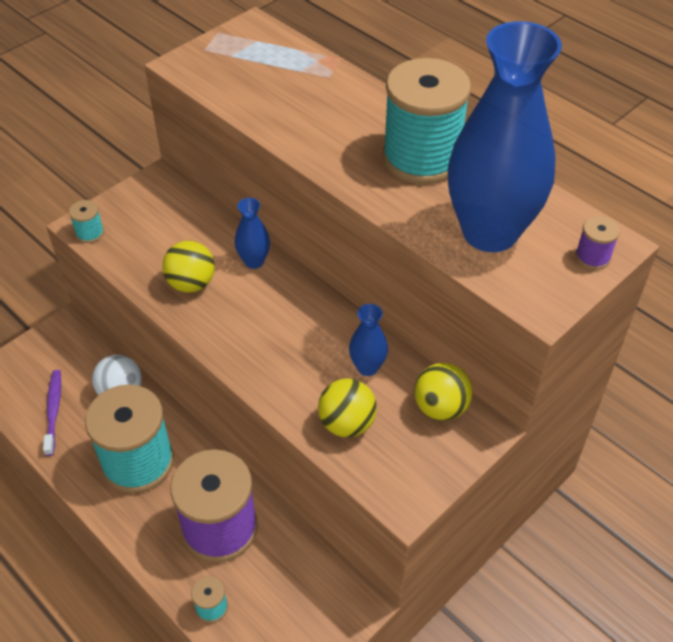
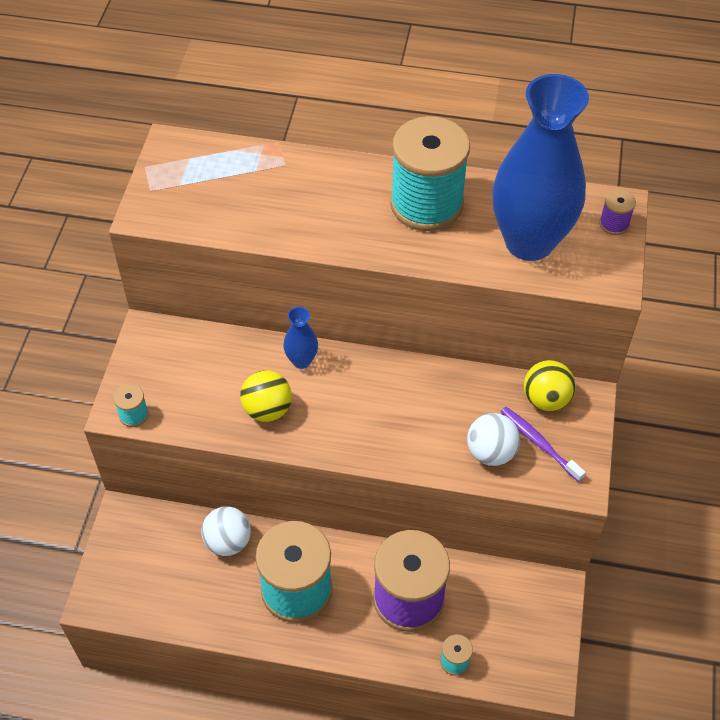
camera: 35 degrees left, 5 degrees up
purple toothbrush [43,370,61,456] -> purple toothbrush moved to [500,407,586,482]
yellow ball [318,378,377,437] -> white ball [467,413,520,466]
blue vase [349,304,388,376] -> none

